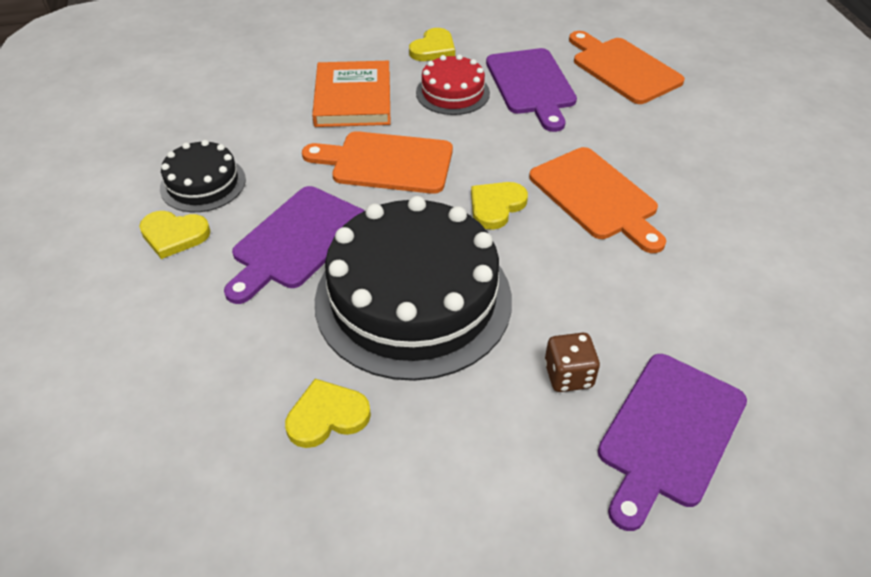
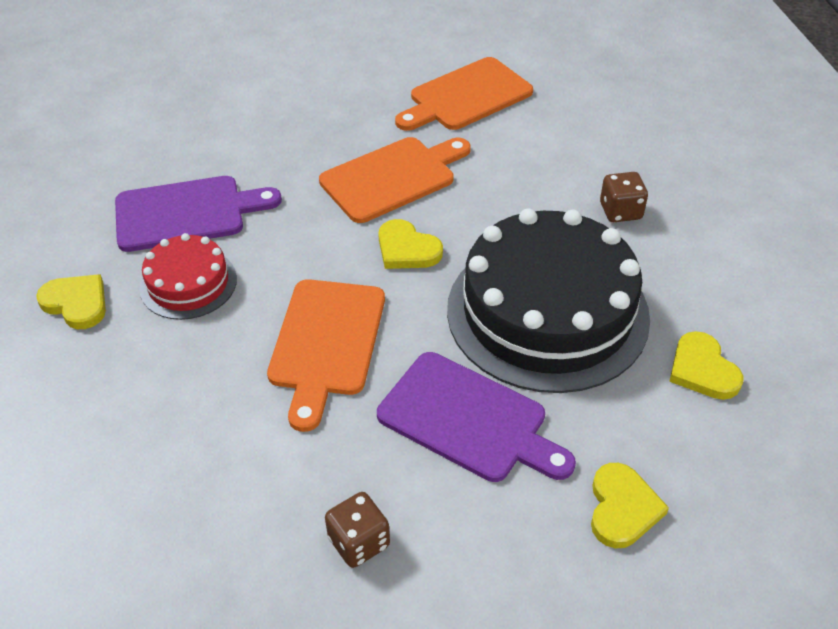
camera: 90 degrees left, 0 degrees up
yellow heart [139,211,210,259] -> yellow heart moved to [591,463,669,548]
black cake [160,140,246,212] -> brown dice [325,492,390,568]
orange book [312,61,390,127] -> none
orange cutting board [569,31,685,104] -> orange cutting board moved to [395,57,533,131]
purple cutting board [598,354,747,531] -> none

